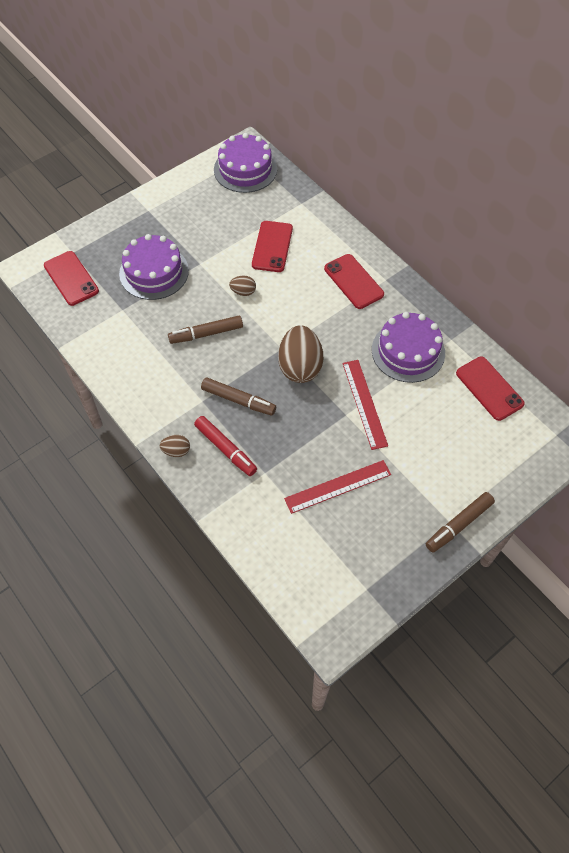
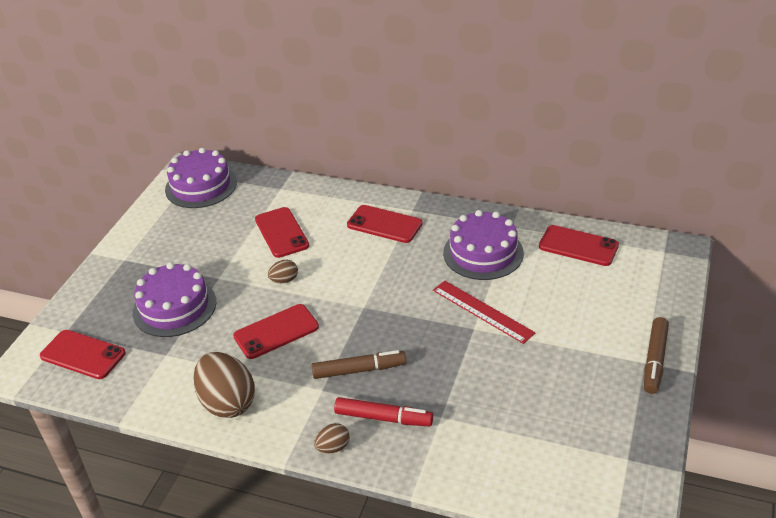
camera: 30 degrees left, 20 degrees down
brown marker [168,315,243,344] -> red phone [233,304,319,359]
brown egg [278,325,323,383] -> brown egg moved to [193,352,255,418]
red ruler [284,460,391,514] -> none

